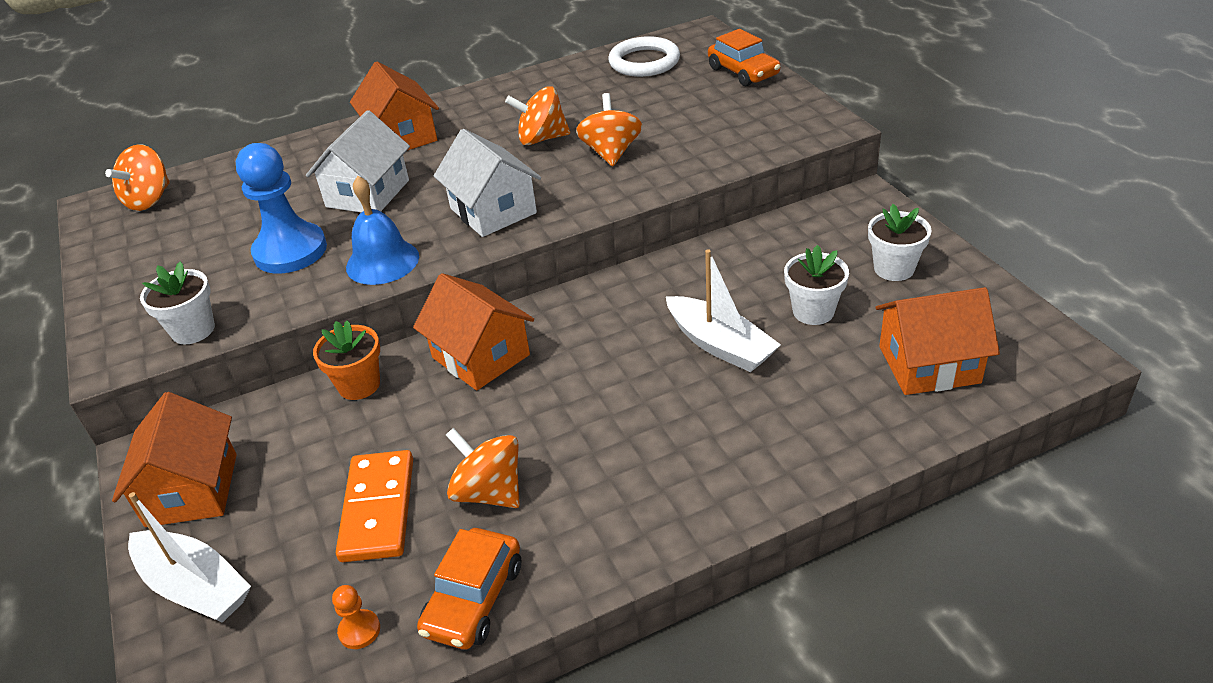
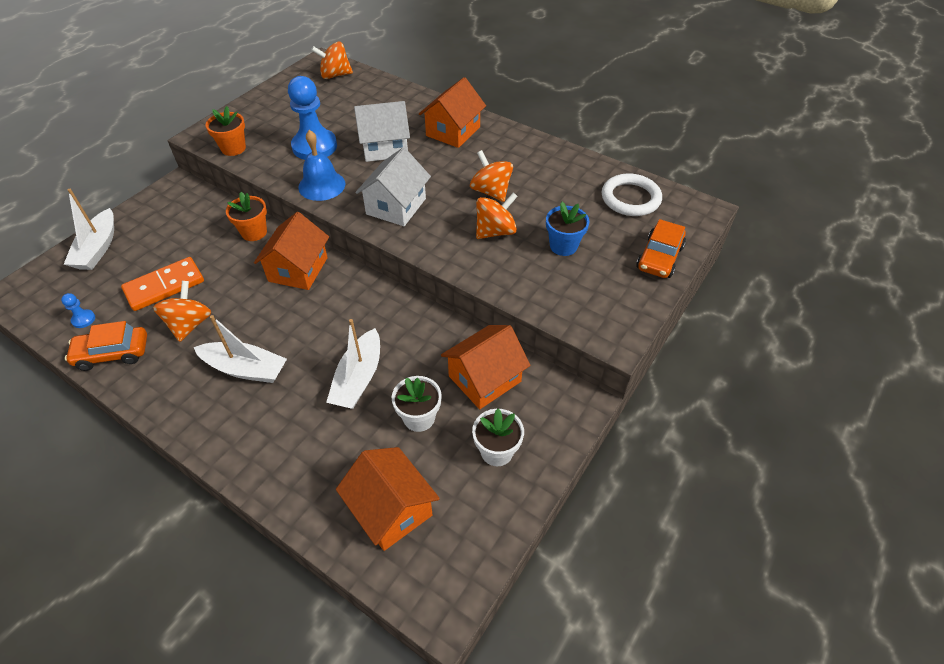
camera: 55 degrees right, 10 degrees up
orange house [112,392,237,527] -> orange house moved to [441,325,531,409]
white flower pot [140,262,215,344] -> orange flower pot [206,106,246,156]
orange pawn [332,585,380,649] -> blue pawn [61,293,95,328]
none -> white boat [193,315,287,383]
none -> blue flower pot [546,202,590,256]

